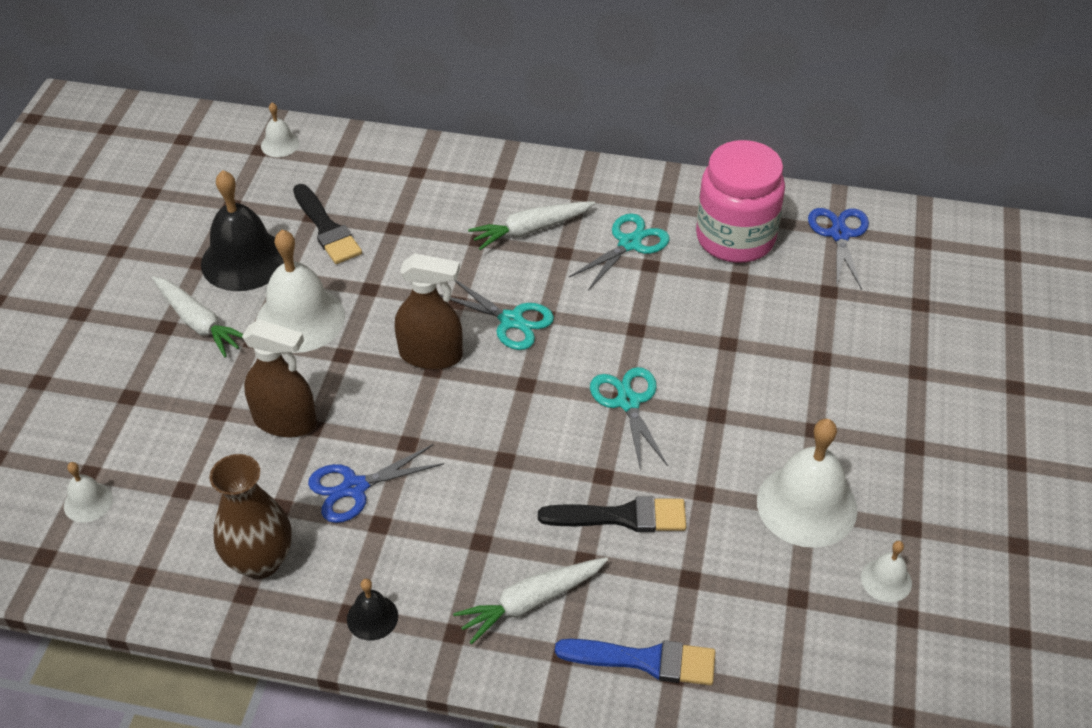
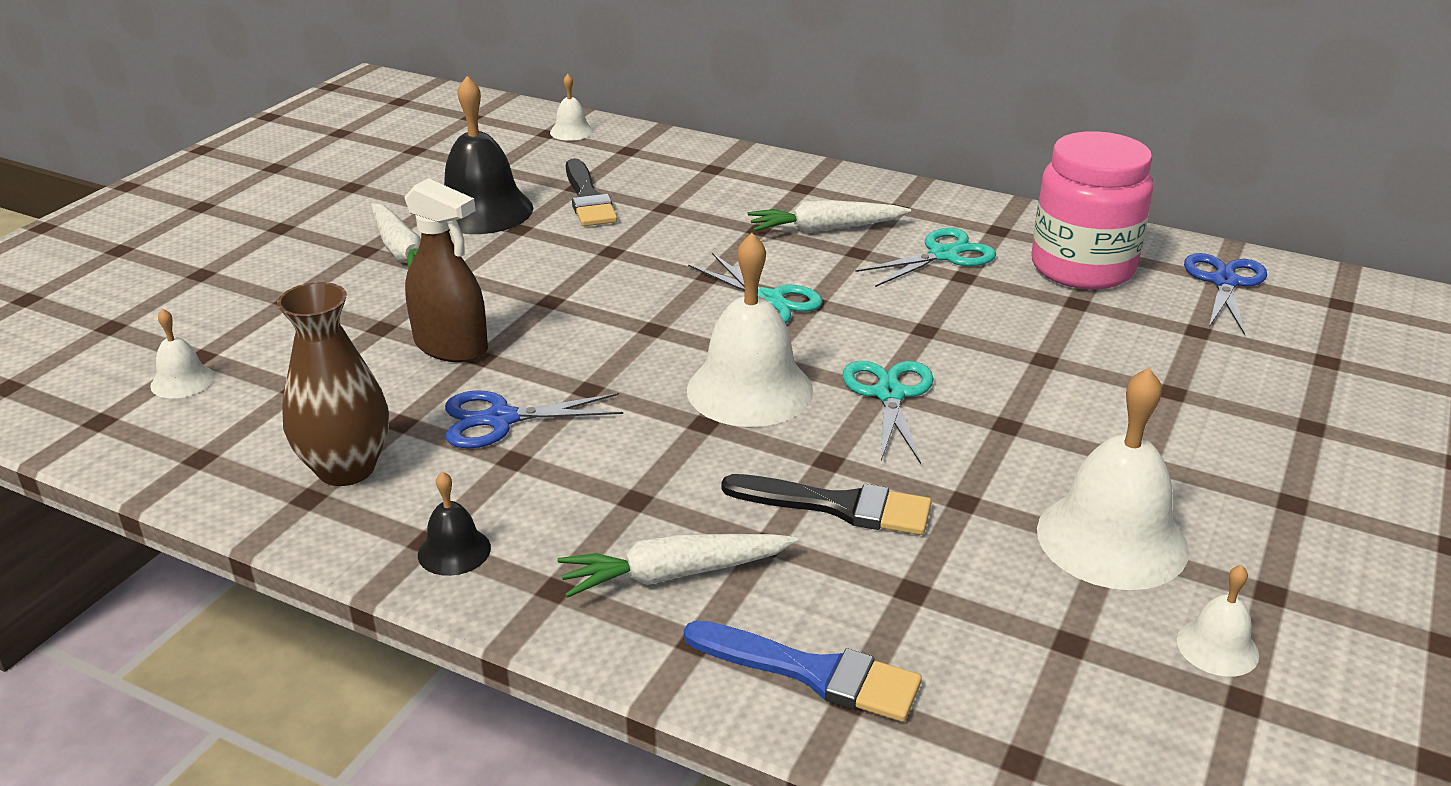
camera: 15 degrees right, 15 degrees down
white bell [256,230,345,353] -> white bell moved to [687,233,813,427]
brown spray bottle [395,253,463,370] -> none

